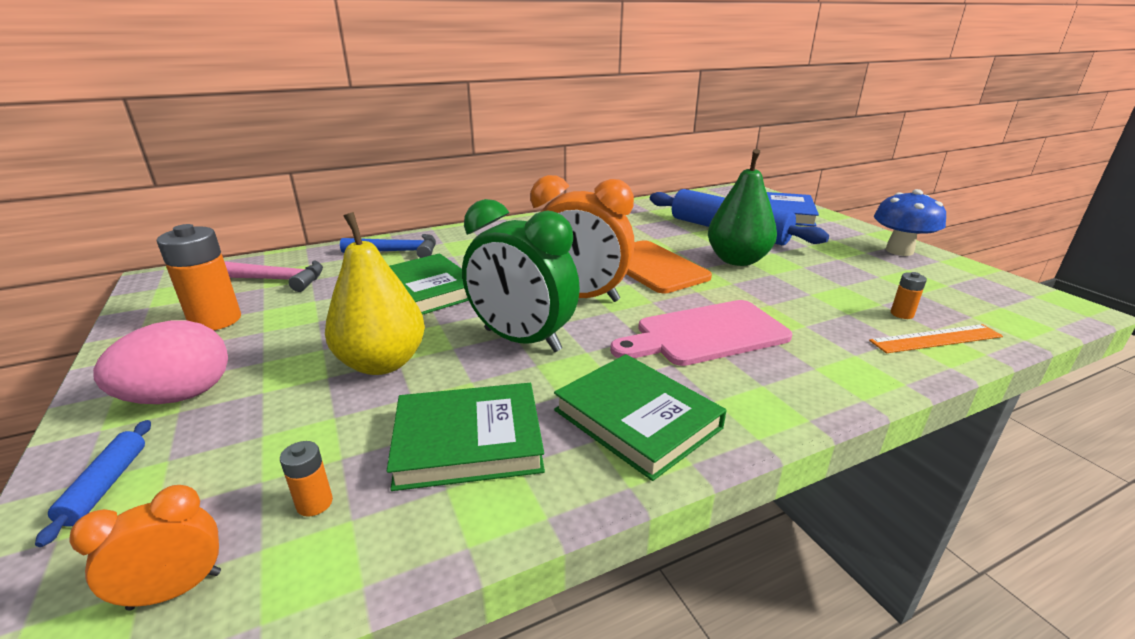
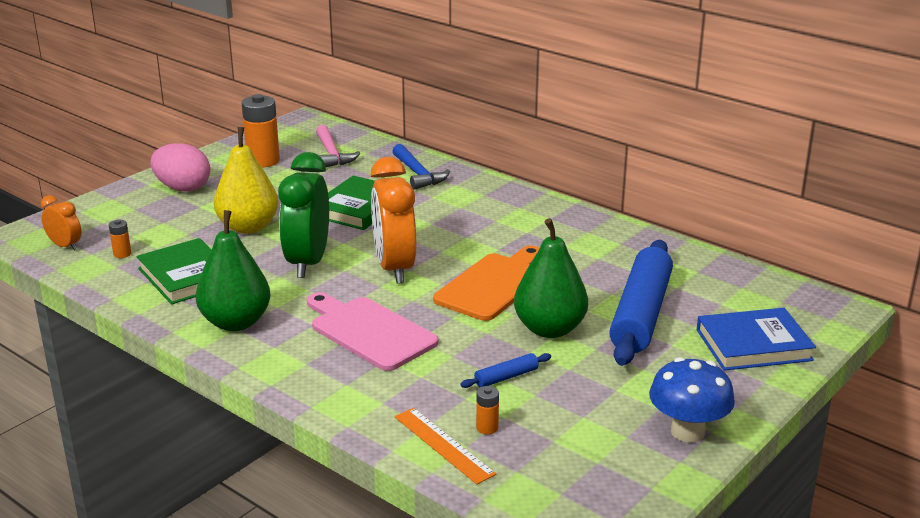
camera: 65 degrees right, 0 degrees up
blue rolling pin [35,420,151,547] -> blue rolling pin moved to [460,353,551,388]
green book [554,354,727,481] -> green pear [196,210,270,331]

